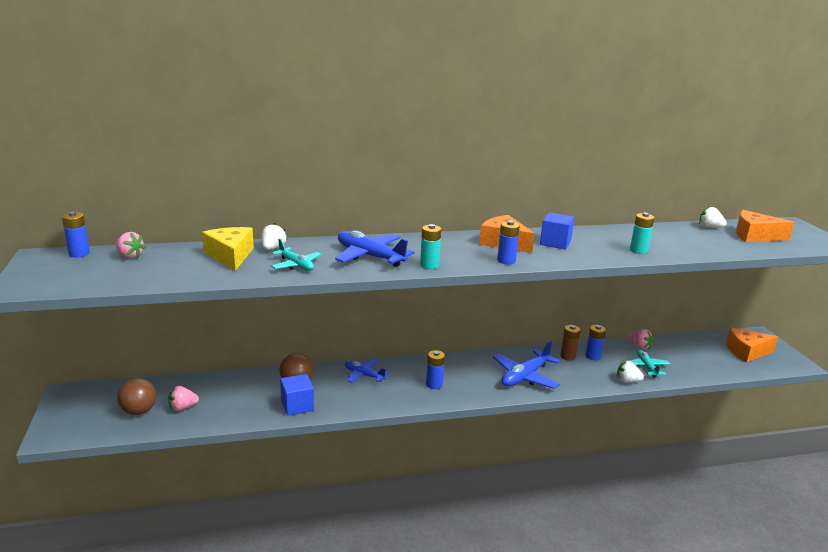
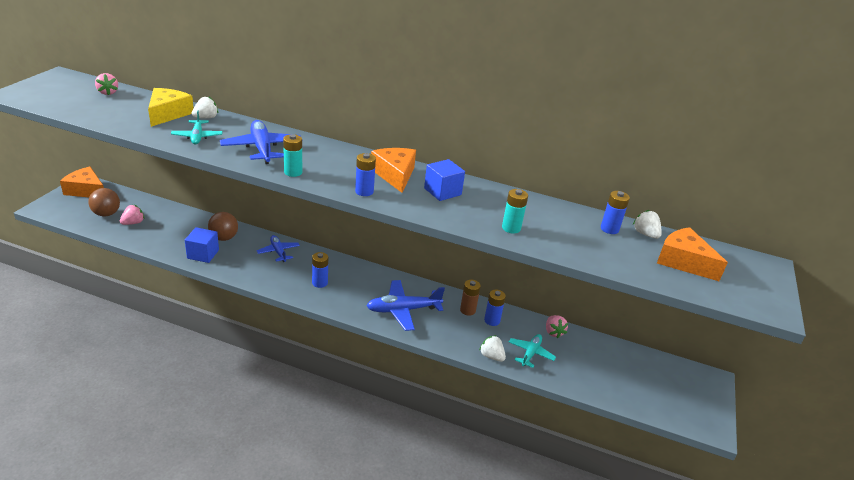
camera: 30 degrees right, 10 degrees up
blue battery [62,211,90,257] -> blue battery moved to [601,191,630,234]
pink strawberry [168,386,199,411] -> pink strawberry turned 120 degrees clockwise [120,205,145,225]
orange cheese [726,328,778,363] -> orange cheese moved to [60,167,104,197]

